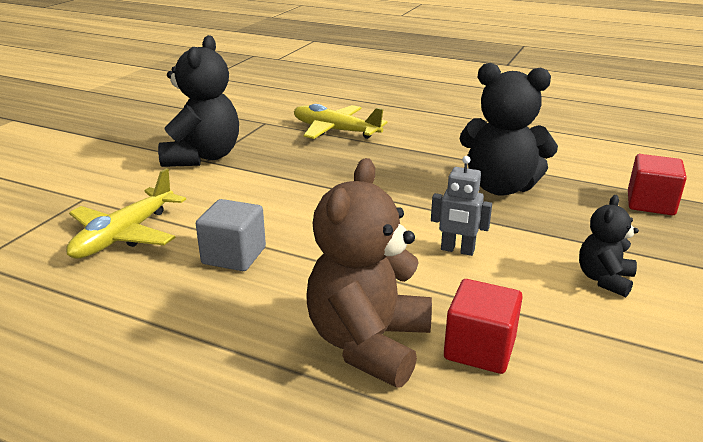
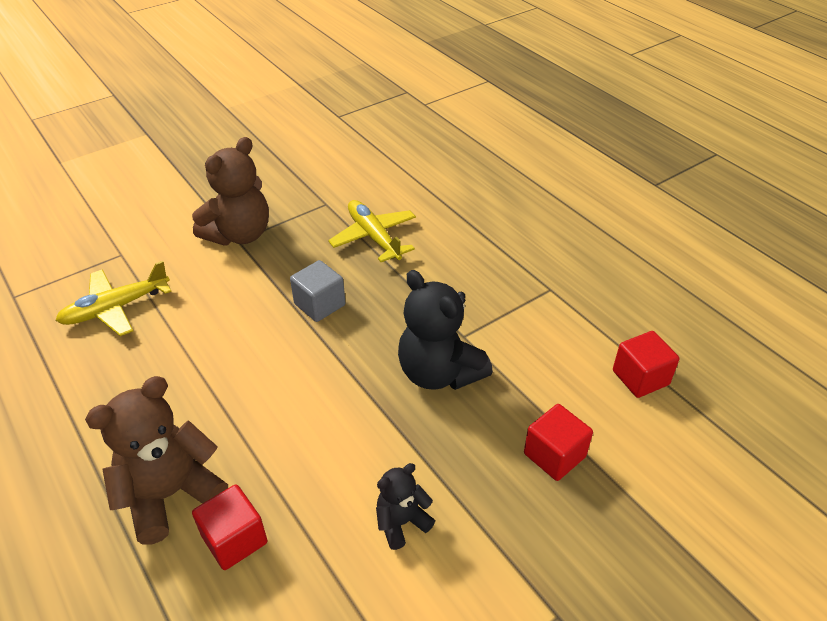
camera: 30 degrees right, 15 degrees up
black teddy bear [158,35,239,167] -> brown teddy bear [192,137,269,246]
grey cube [196,199,266,271] -> grey cube moved to [290,260,346,322]
grey robot [431,156,492,256] -> none
none -> red cube [613,331,679,398]

